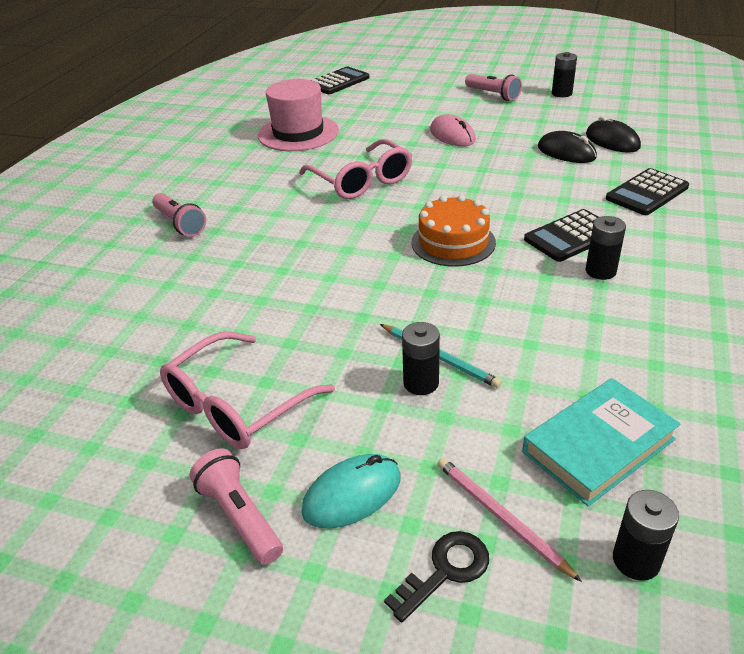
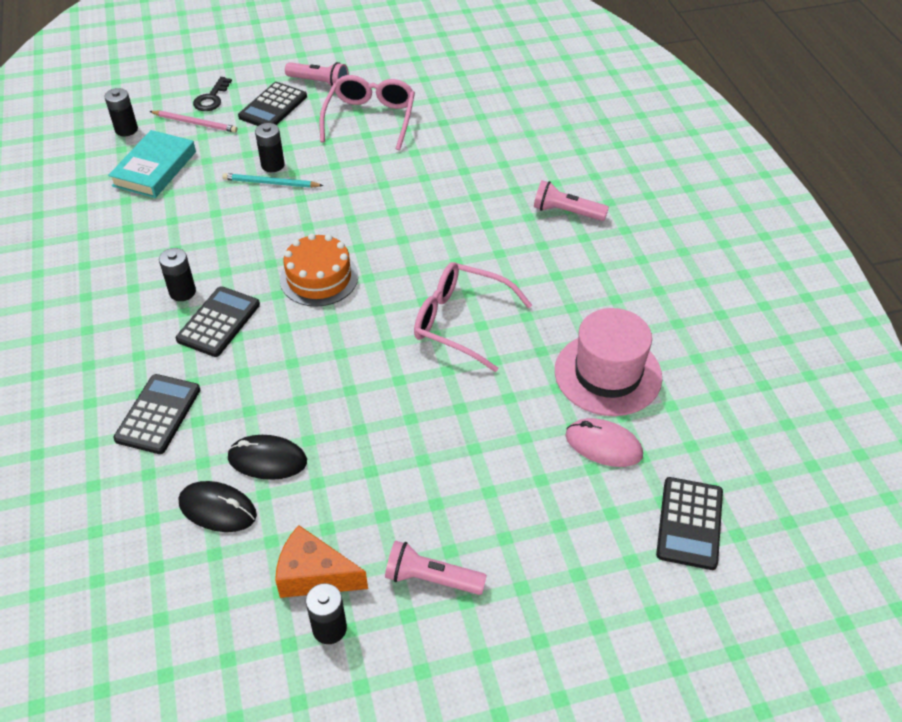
camera: 145 degrees right, 10 degrees up
turquoise mouse [302,454,401,528] -> black calculator [238,82,307,126]
pink mouse [430,114,476,147] -> pink mouse moved to [566,418,643,467]
none -> orange cheese [275,525,368,598]

